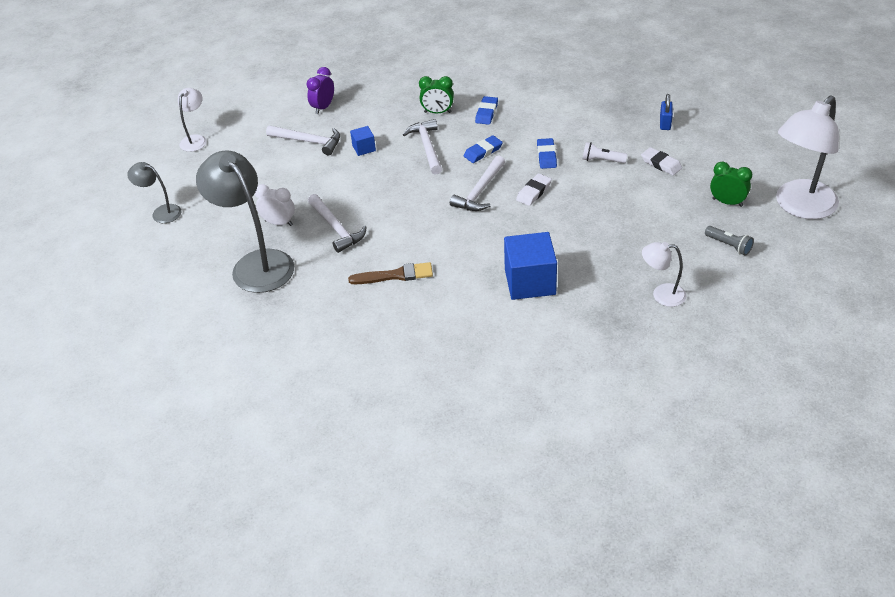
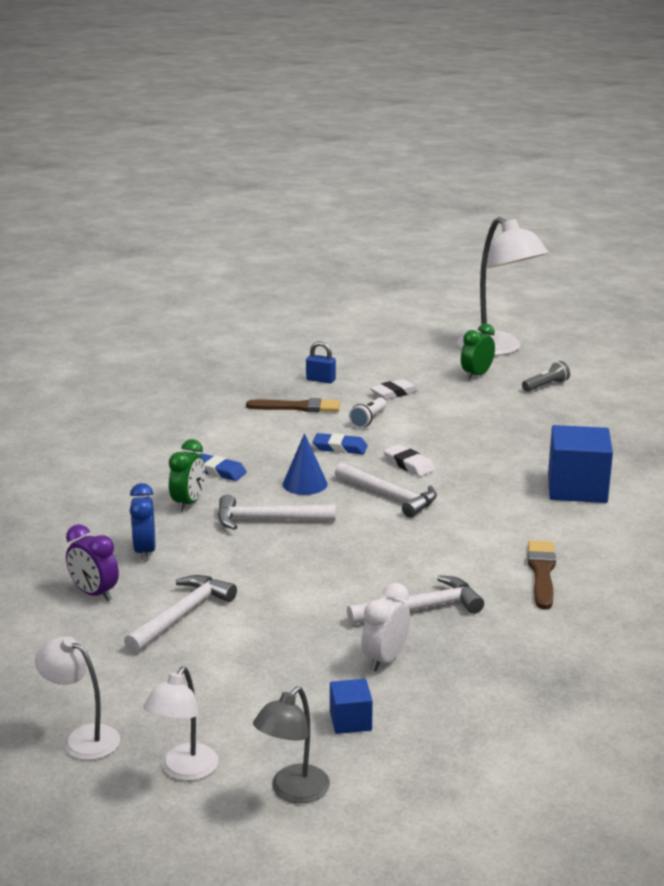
camera: 80 degrees left, 20 degrees down
grey lamp [196,150,294,293] -> none
blue cube [350,126,376,156] -> blue cube moved to [330,679,373,734]
blue eraser [464,135,503,163] -> blue cone [283,433,328,495]
white lamp [642,242,686,307] -> white lamp moved to [143,667,219,781]
none -> blue clock [130,483,156,562]
none -> brown brush [246,398,340,412]

